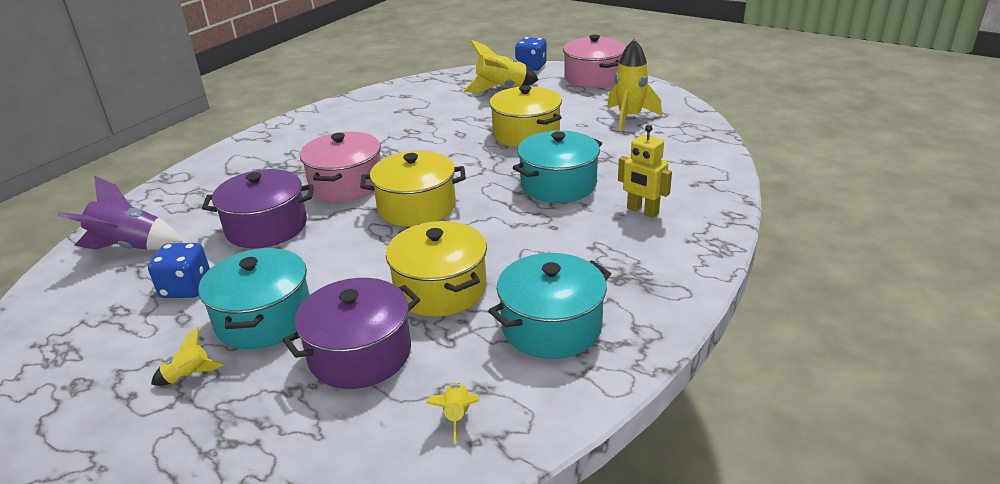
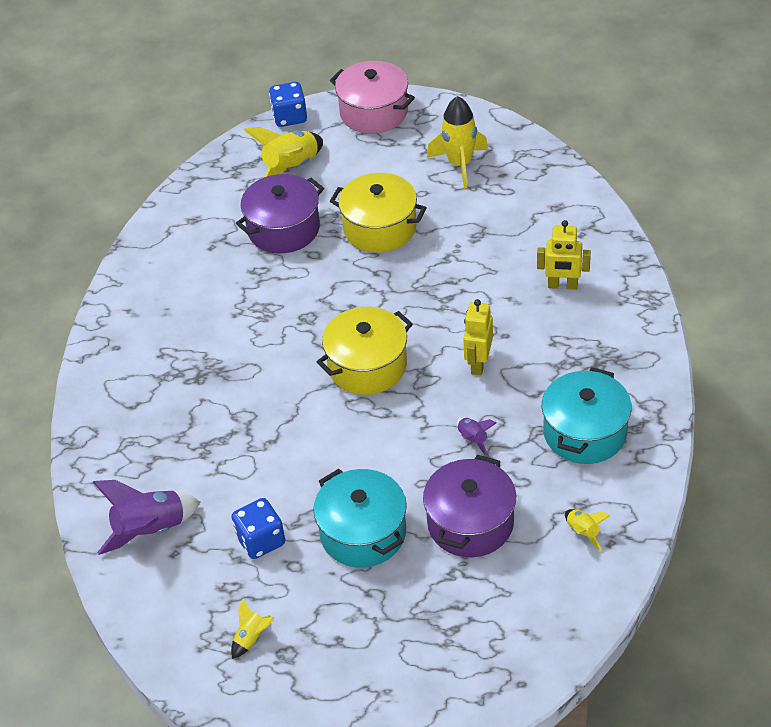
camera: 30 degrees left, 15 degrees up
yellow rocket [151,327,224,386] -> yellow rocket moved to [231,598,275,659]
purple pot [202,169,314,248] -> purple pot moved to [236,174,324,253]
pink pot [300,132,381,202] -> none
yellow pot [386,221,487,317] -> purple rocket [457,418,497,457]
turquoise pot [513,130,602,203] -> none
none -> yellow robot [463,299,493,375]

